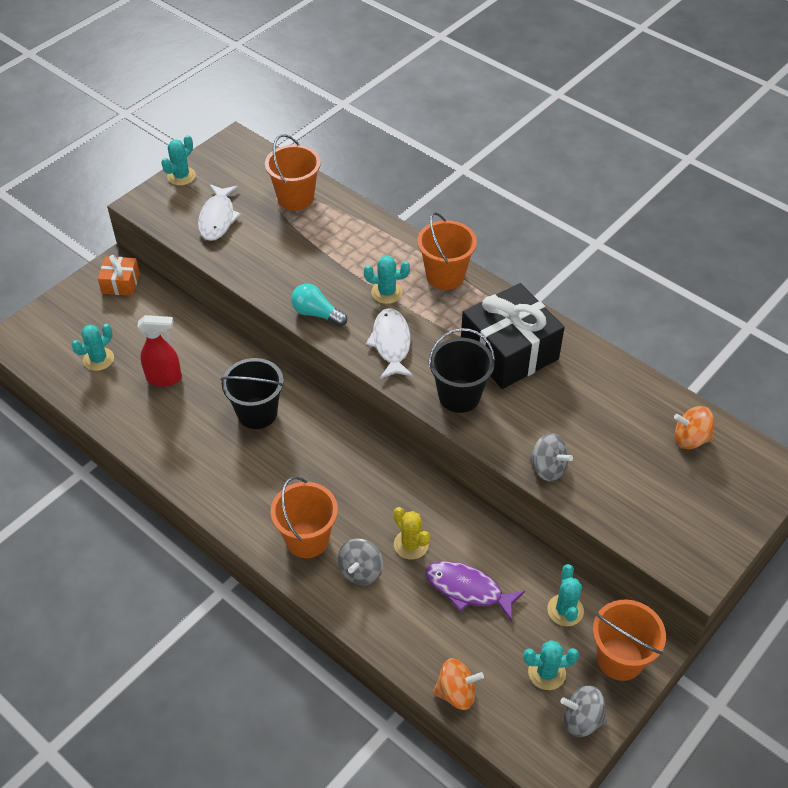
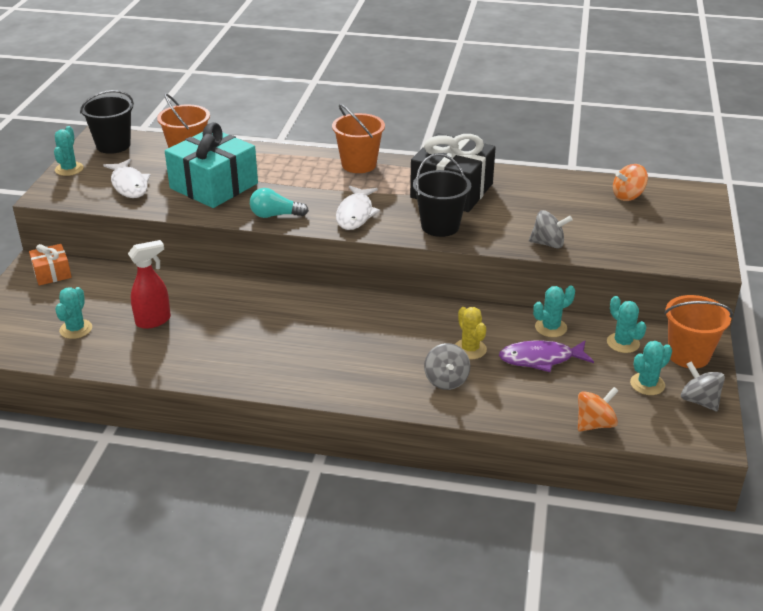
camera: 30 degrees left, 15 degrees down
black bucket [220,358,284,429] -> black bucket moved to [80,90,134,154]
orange bucket [271,476,338,558] -> none
turquoise cactus [364,256,410,304] -> turquoise cactus moved to [533,286,575,337]
white fish [366,308,413,379] -> white fish turned 135 degrees counterclockwise [336,186,380,230]
yellow cactus [394,507,430,559] -> yellow cactus turned 45 degrees clockwise [455,307,487,359]
grey spinning top [560,685,607,737] -> grey spinning top turned 75 degrees clockwise [681,361,725,412]
none -> turquoise gift [165,122,258,208]

